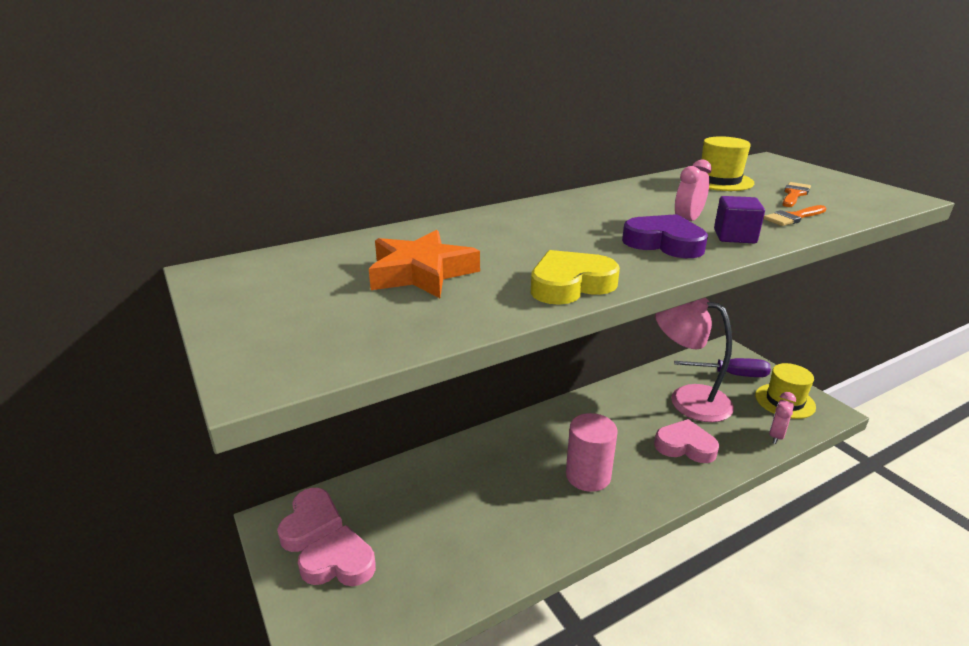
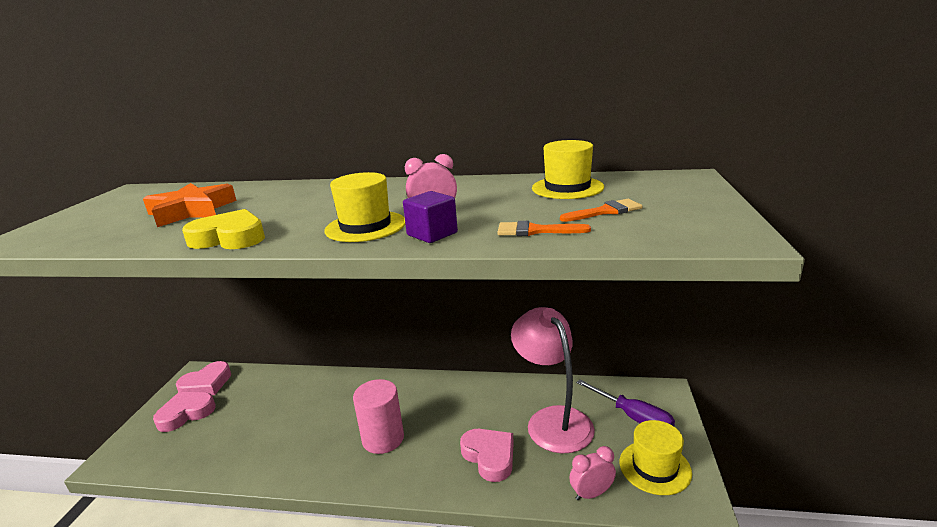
camera: 40 degrees right, 5 degrees down
pink heart [298,525,376,586] -> pink heart turned 75 degrees counterclockwise [153,392,216,432]
purple heart [622,214,708,258] -> yellow hat [325,172,405,242]

